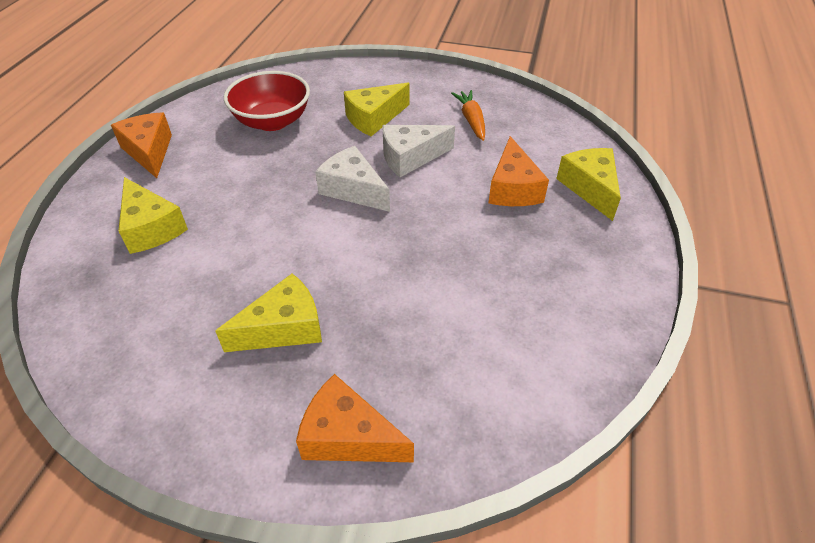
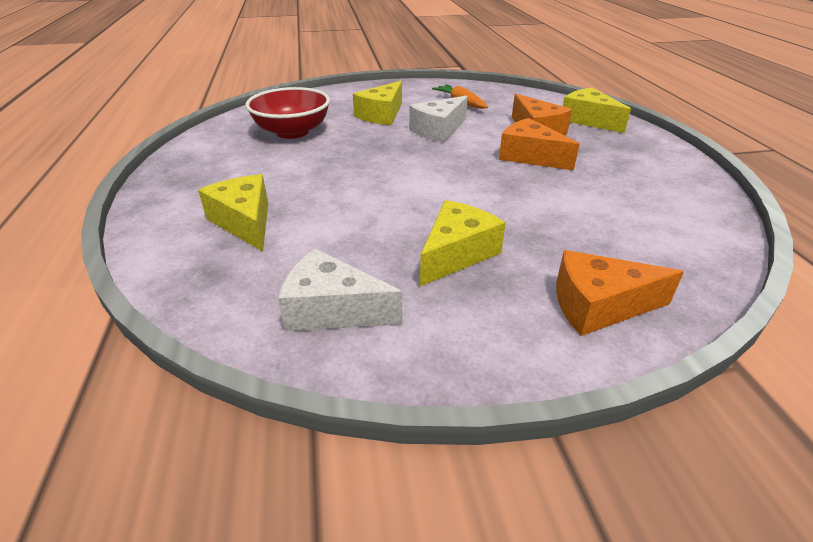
camera: 25 degrees left, 10 degrees down
orange cheese [111,112,172,178] -> orange cheese moved to [499,118,580,171]
yellow cheese [118,177,188,254] -> yellow cheese turned 150 degrees counterclockwise [198,174,268,251]
white cheese [315,146,390,212] -> white cheese moved to [278,249,402,331]

